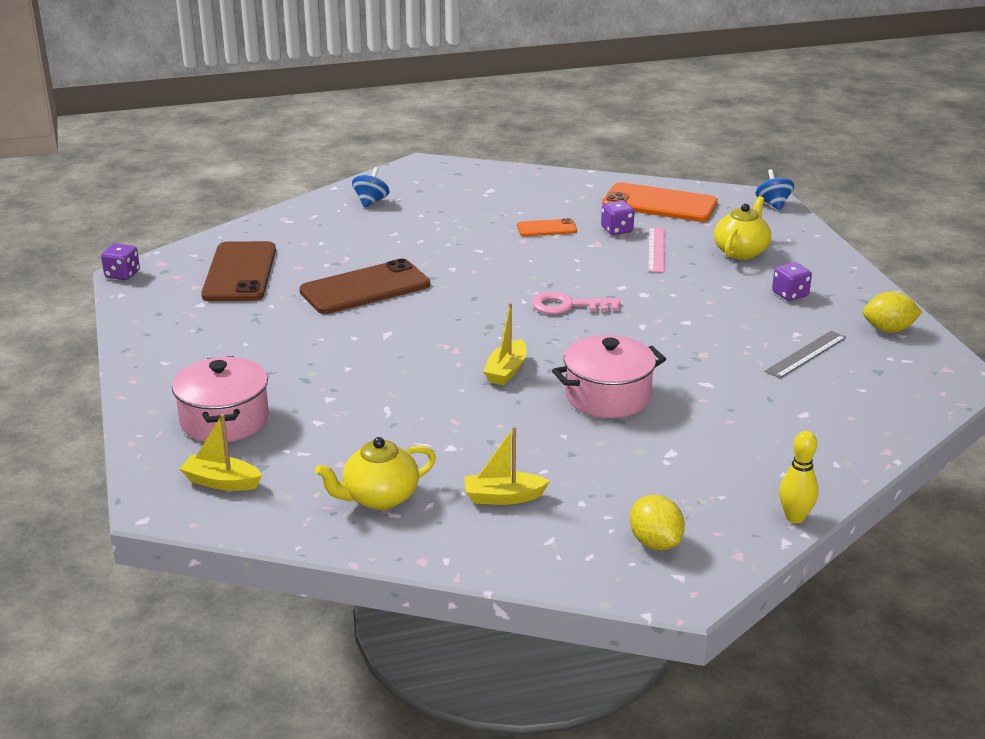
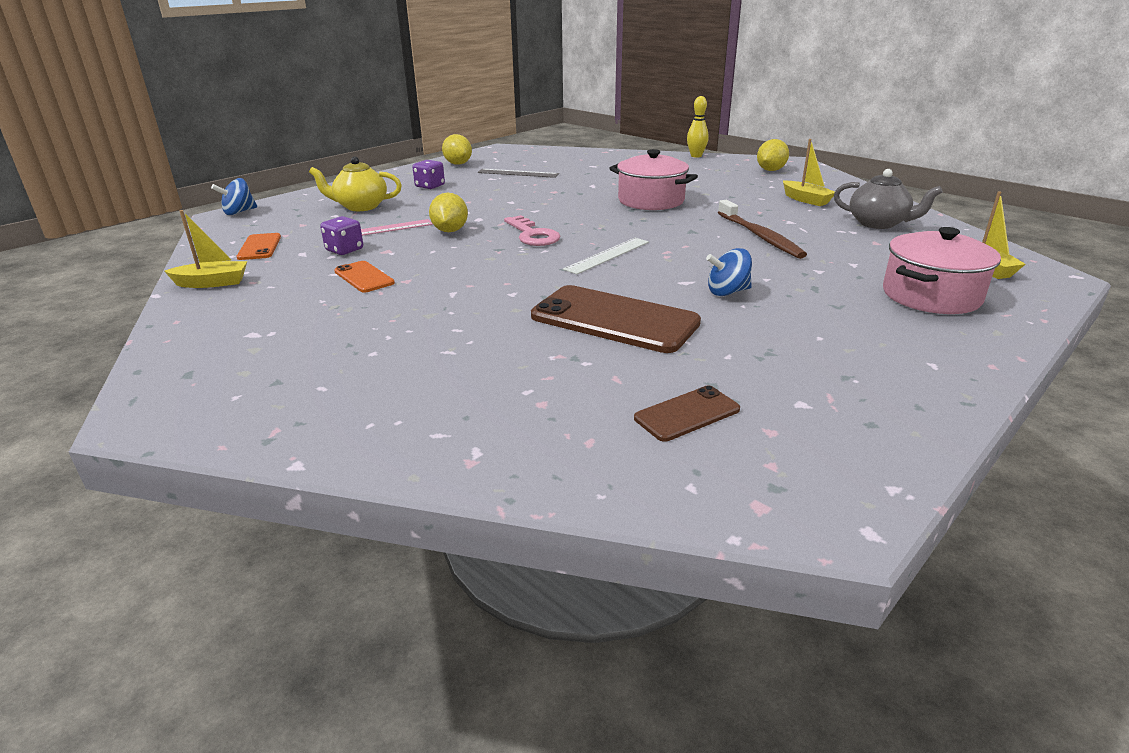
camera: 120 degrees left, 0 degrees up
purple dice [101,243,140,280] -> none
brown phone [201,241,276,301] -> brown phone [634,385,740,442], size x0.51
yellow teapot [315,437,436,510] -> grey teapot [834,169,943,229]
blue spinning top [352,167,390,208] -> blue spinning top moved to [706,248,752,296]
yellow boat [483,303,527,385] -> yellow boat moved to [164,210,247,288]
orange phone [602,182,718,222] -> orange phone [236,233,281,260], size x0.51
none -> yellow lemon [429,193,468,232]
none -> white ruler [563,238,649,274]
none -> brown toothbrush [718,200,807,259]

